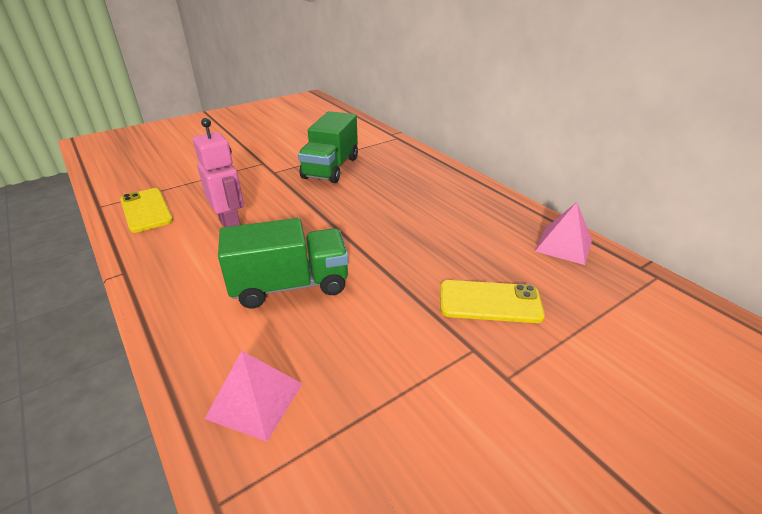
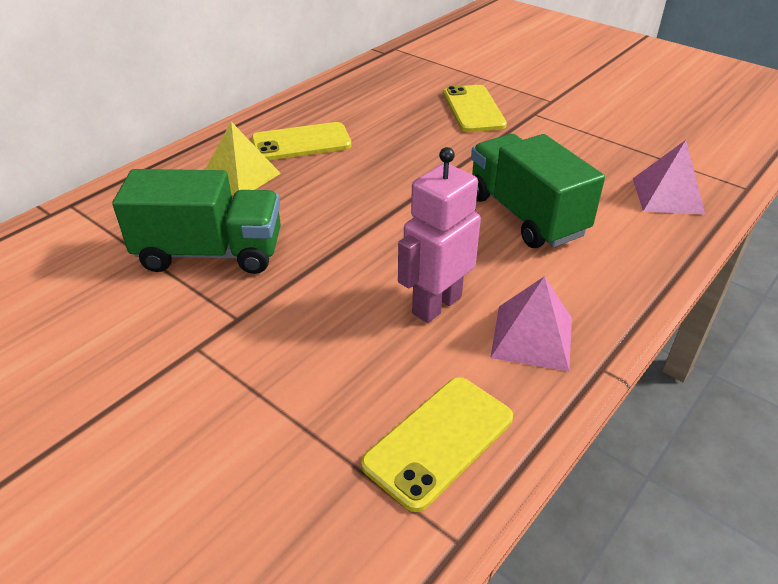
camera: 105 degrees left, 5 degrees up
pink pyramid [535,202,592,265] -> pink pyramid moved to [490,276,572,371]
none -> yellow pyramid [205,122,281,196]
none -> yellow phone [251,122,351,160]

